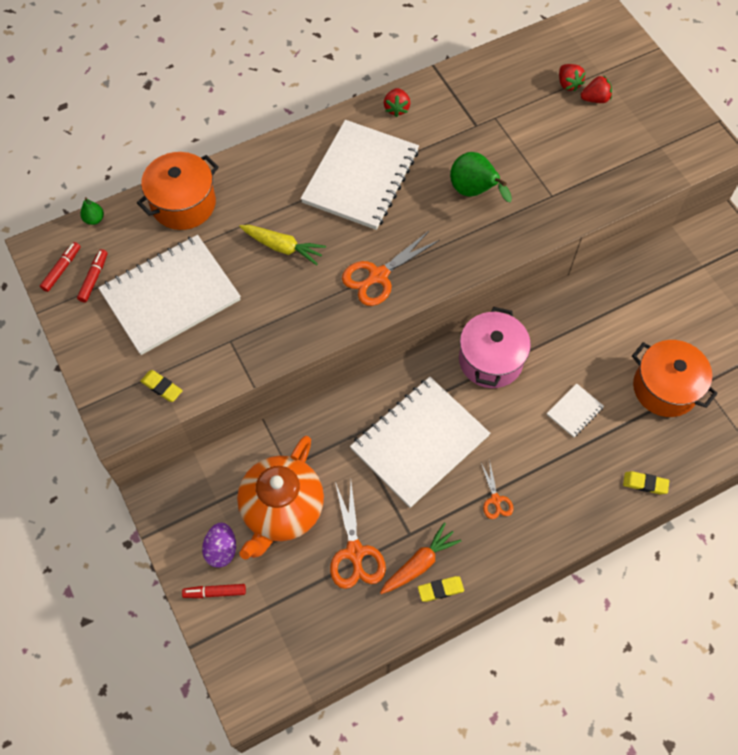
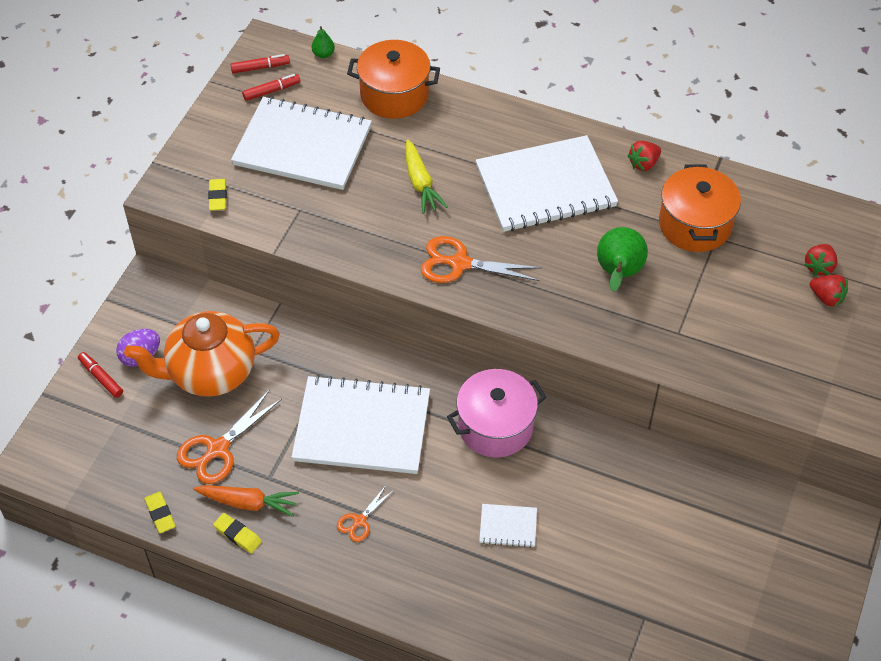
camera: 50 degrees right, 10 degrees down
yellow eraser [623,471,669,494] -> yellow eraser moved to [144,492,176,533]
orange pot [632,340,718,417] -> orange pot moved to [659,164,741,252]

